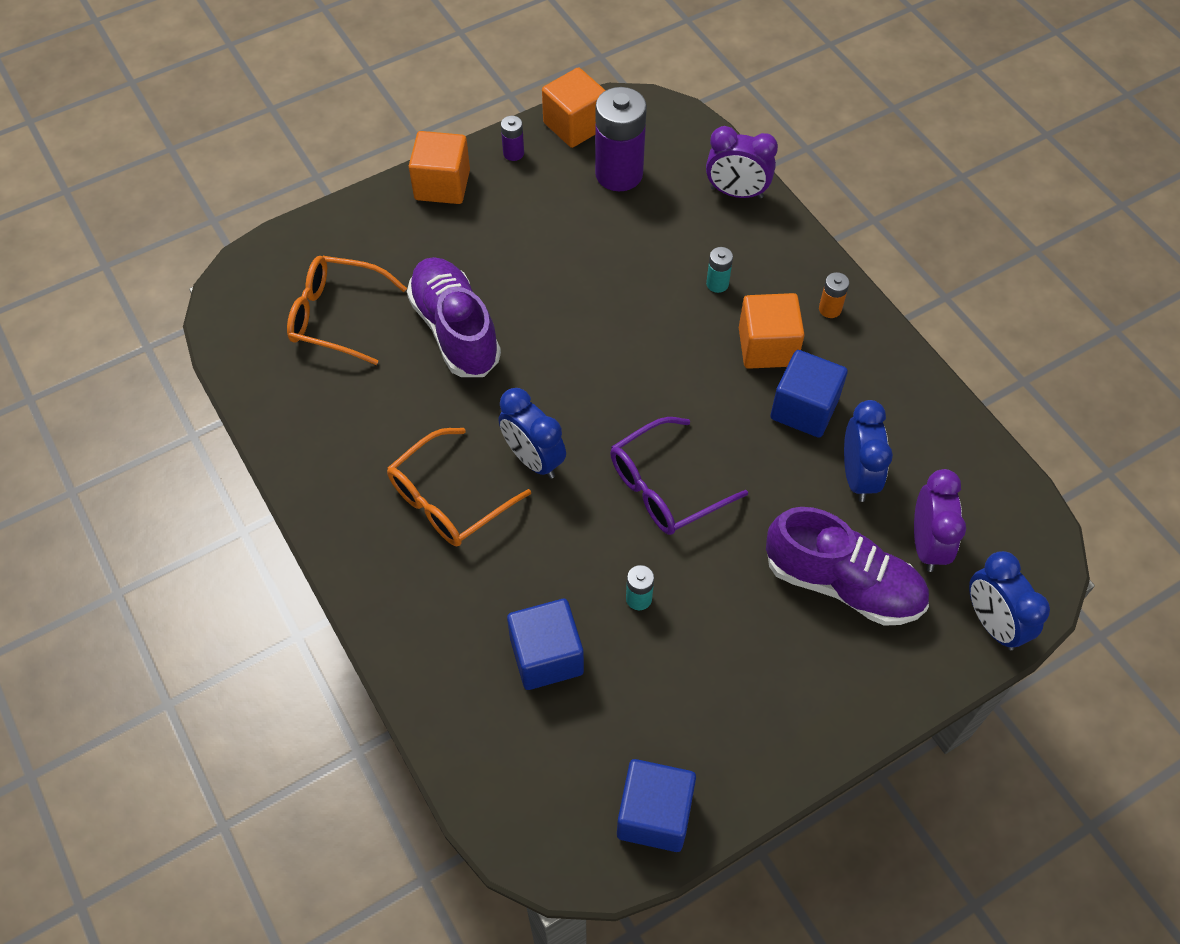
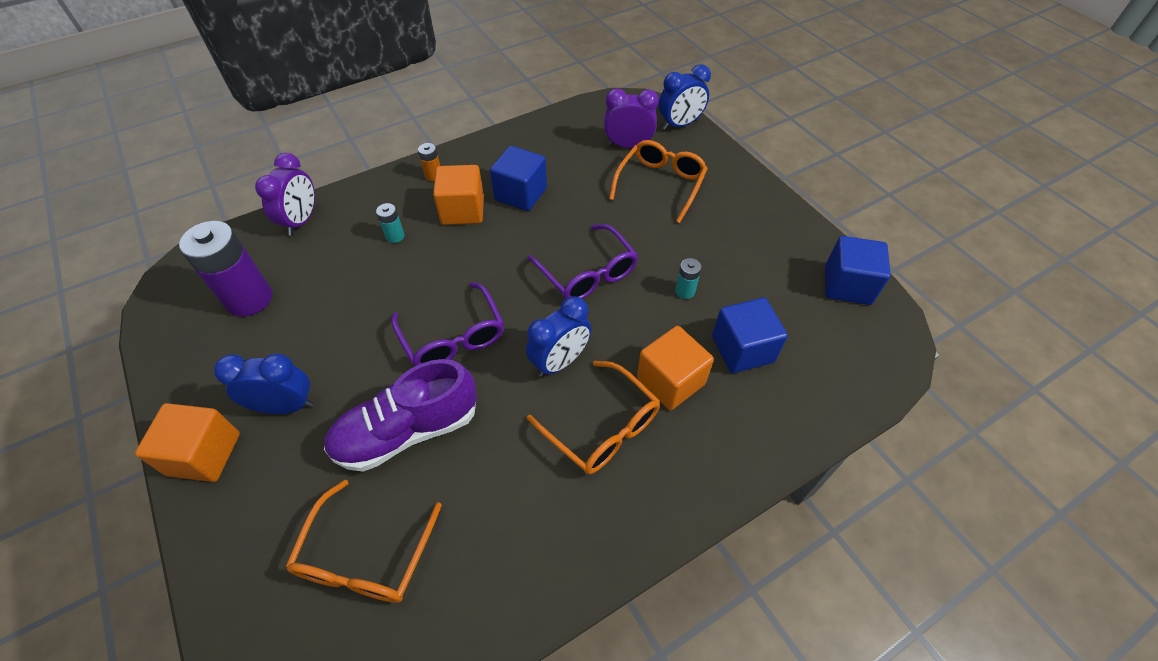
camera: 90 degrees left, 5 degrees down
purple battery [501,116,524,161] -> none
orange cube [542,67,606,148] -> orange cube moved to [637,326,714,410]
purple shoe [766,507,929,626] -> orange glasses [609,140,708,223]
blue clock [844,400,893,502] -> blue clock moved to [214,353,313,414]
none -> purple glasses [391,282,504,366]

